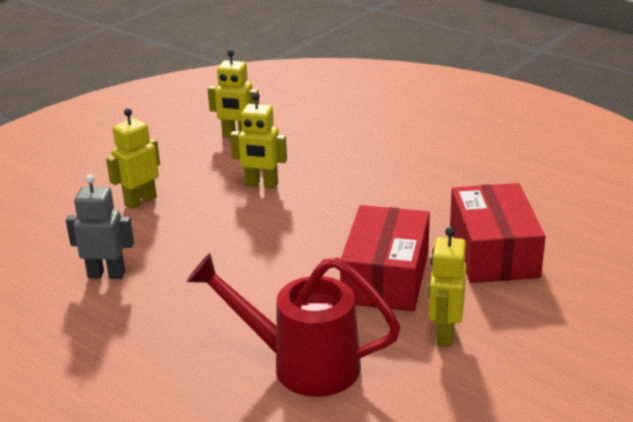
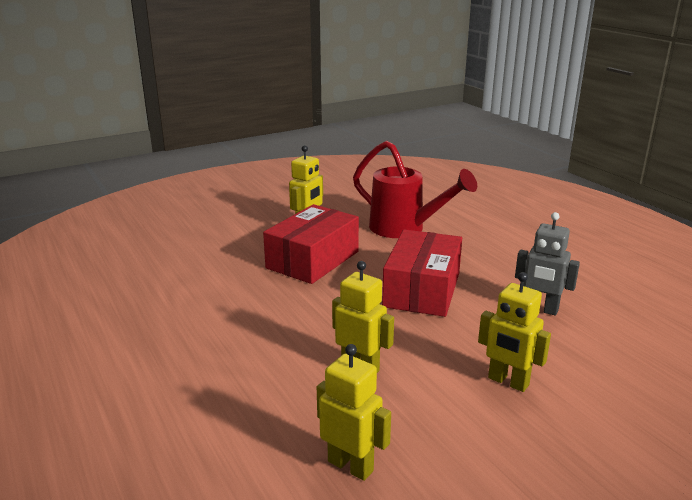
camera: 160 degrees left, 5 degrees down
yellow robot [106,108,160,209] -> yellow robot turned 60 degrees clockwise [478,272,551,392]
red box [450,183,546,283] -> red box moved to [382,230,462,317]

